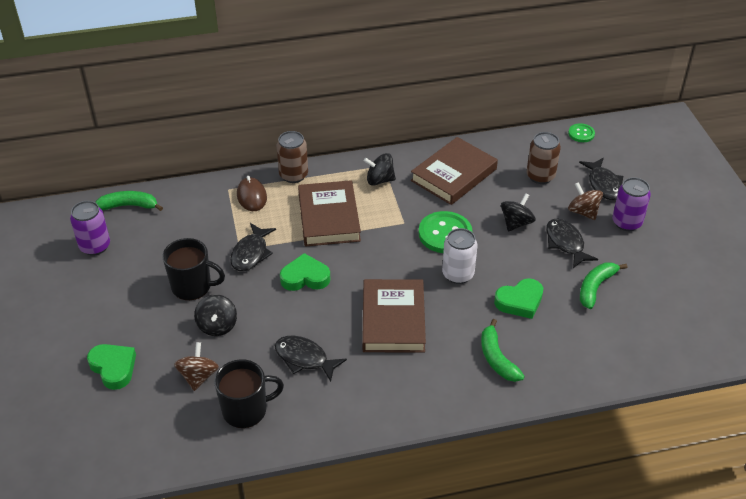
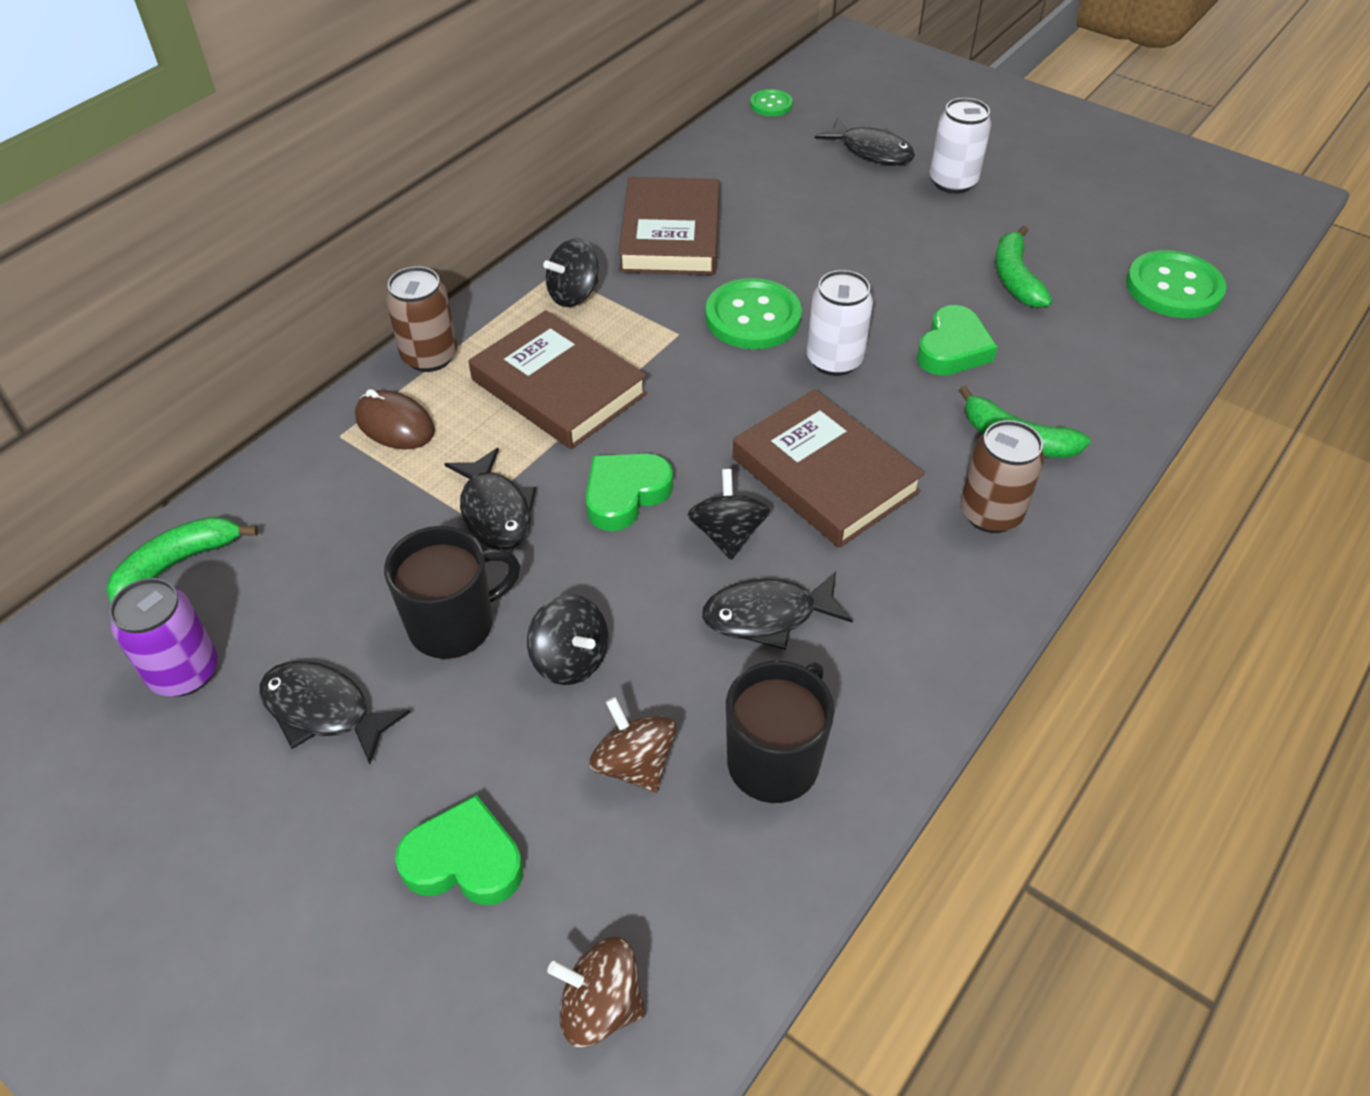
camera: 40 degrees left, 5 degrees up
black spinning top [501,193,536,232] -> black spinning top moved to [687,469,770,560]
brown can [527,132,561,184] -> brown can moved to [960,420,1044,533]
black fish [546,219,598,268] -> black fish moved to [259,661,410,764]
brown spinning top [568,182,603,220] -> brown spinning top moved to [547,937,646,1047]
purple can [612,177,651,231] -> white can [930,98,991,194]
none -> green button [1126,250,1226,318]

